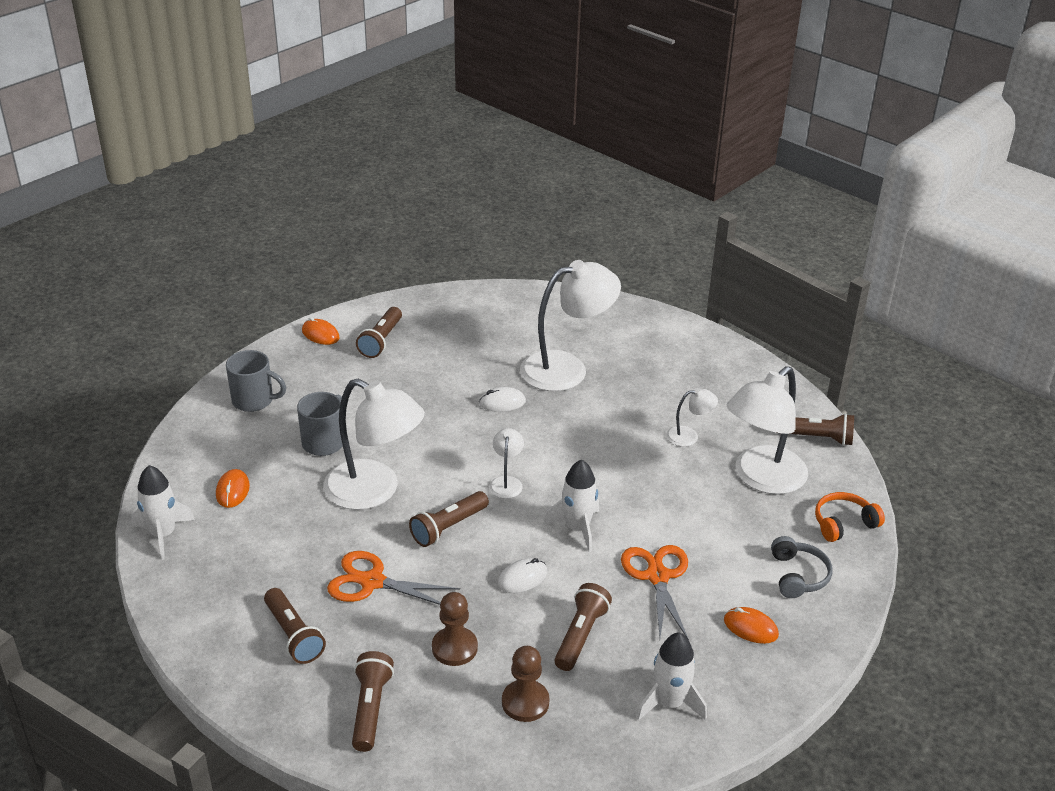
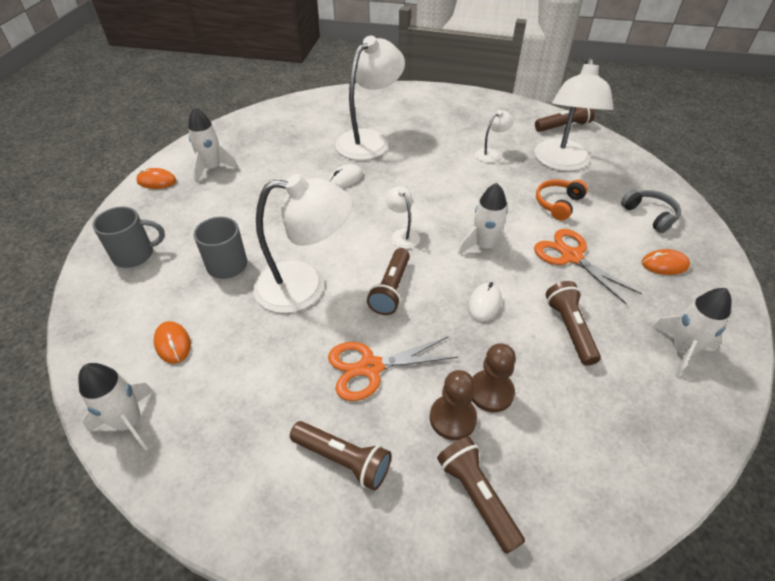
camera: 30 degrees left, 10 degrees up
brown flashlight [356,307,402,358] -> white rocket [188,107,238,183]
brown pawn [502,646,549,722] -> brown pawn moved to [430,370,477,440]
orange headphones [815,492,885,542] -> orange headphones moved to [536,179,588,221]

